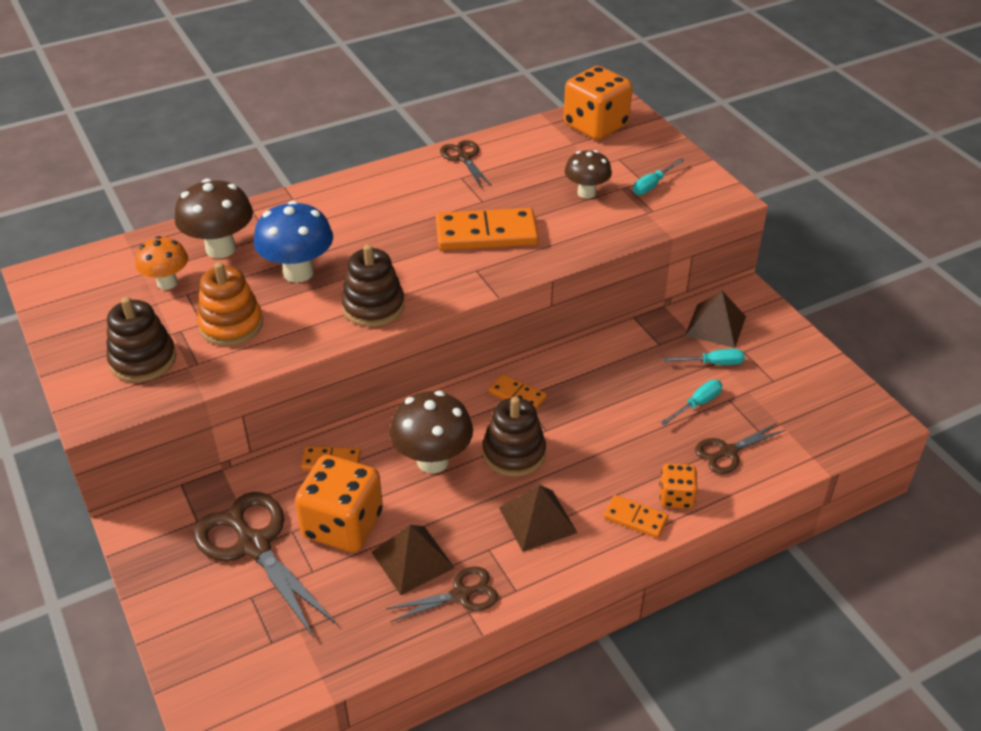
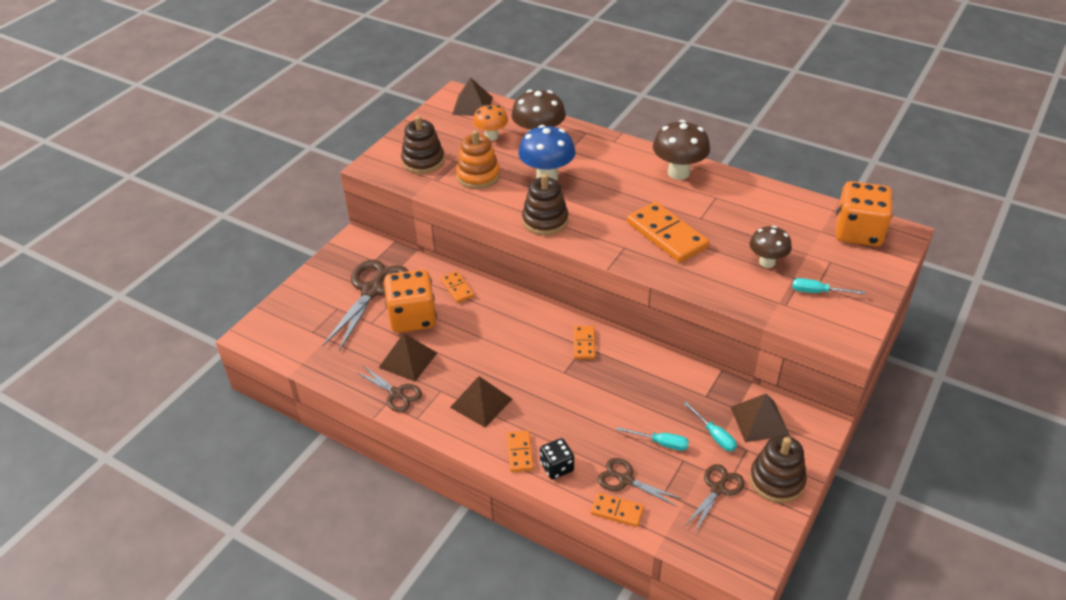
camera: 60 degrees right, 0 degrees up
brown mushroom [390,391,473,473] -> brown mushroom moved to [653,120,710,180]
brown scissors [440,140,492,187] -> brown scissors moved to [685,464,745,531]
brown stacking toy [483,397,546,477] -> brown stacking toy moved to [750,435,807,503]
orange dice [659,463,697,509] -> black dice [540,438,574,479]
none -> brown pyramid [452,77,493,116]
none -> orange domino [591,493,644,527]

